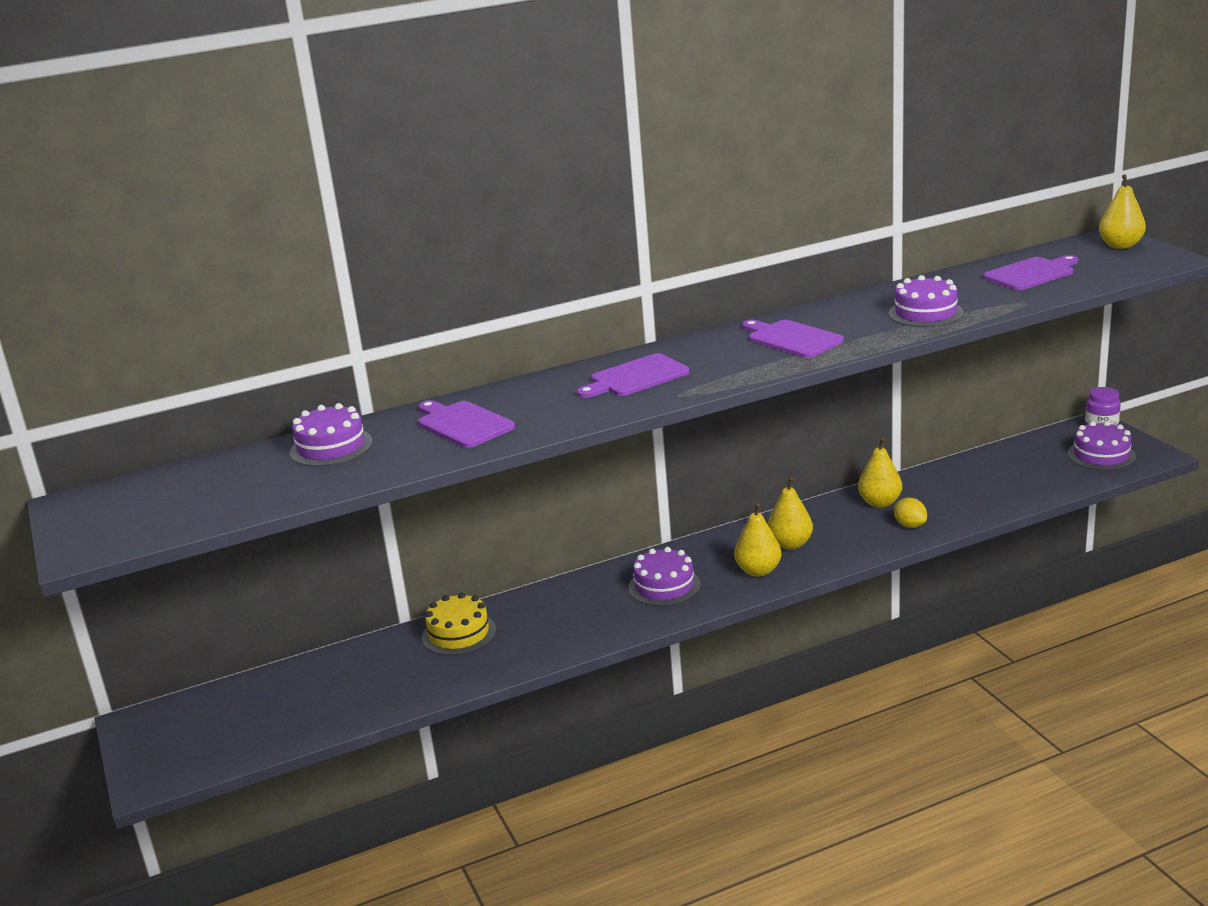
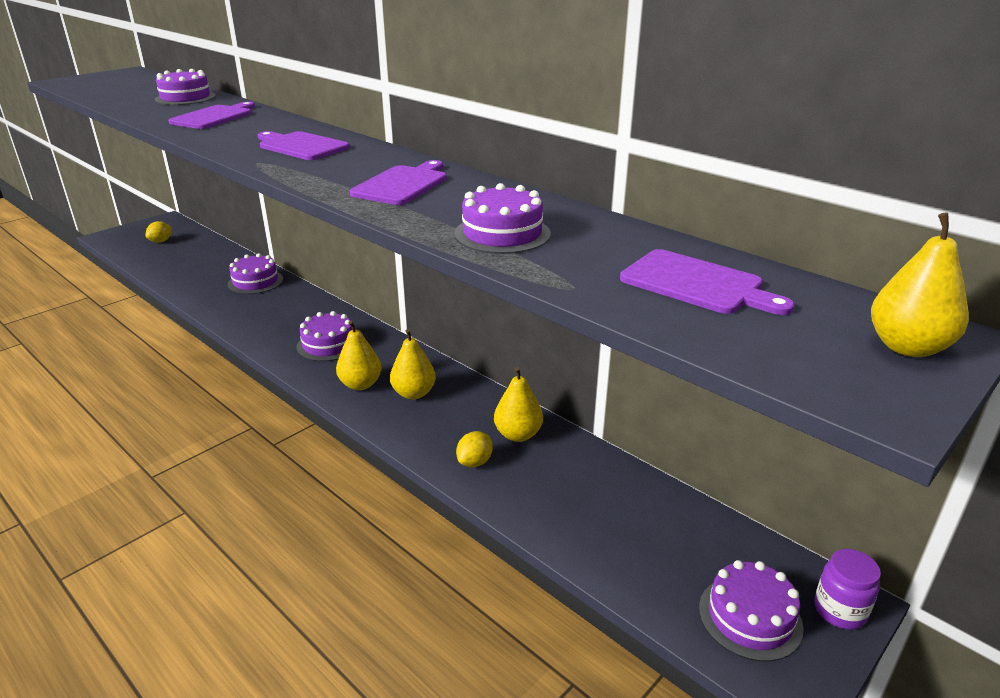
camera: 65 degrees right, 5 degrees up
yellow cake [422,593,496,656] -> purple cake [228,253,283,294]
none -> yellow lemon [146,221,171,243]

